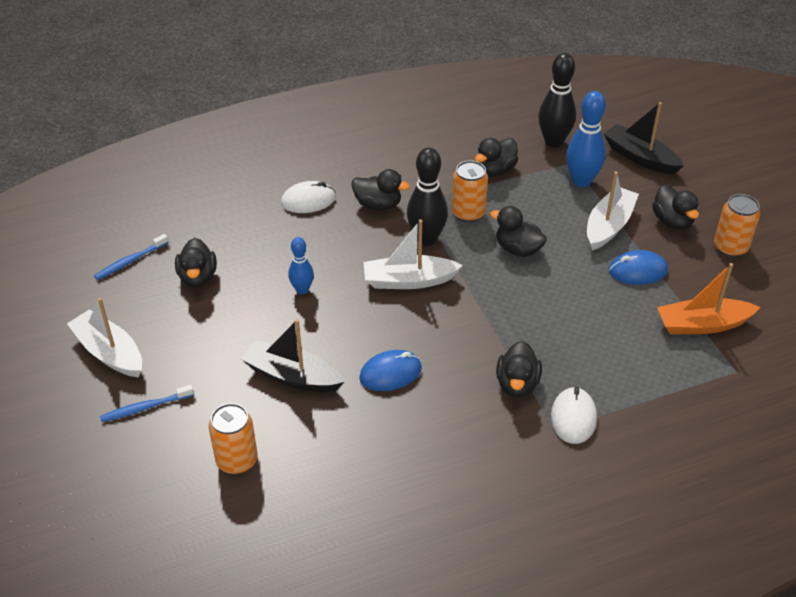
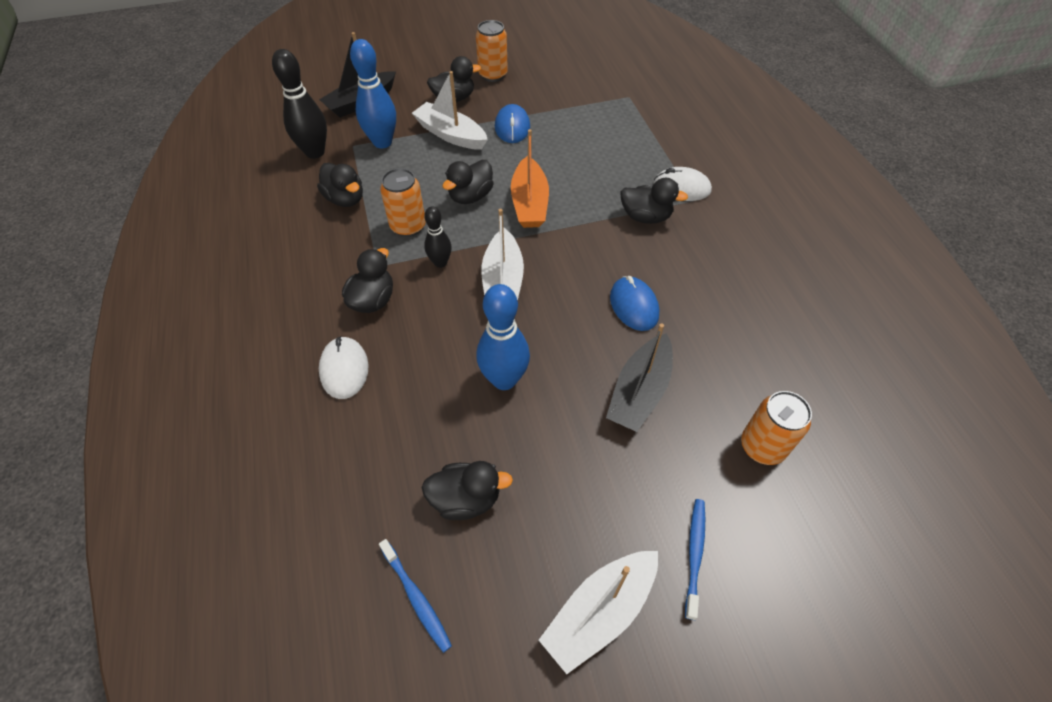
camera: 85 degrees left, 10 degrees up
blue toothbrush [100,385,194,422] -> blue toothbrush turned 150 degrees counterclockwise [685,499,705,620]
blue bowling pin [288,237,314,294] -> blue bowling pin [476,284,530,390], size x1.69
black bowling pin [407,147,448,246] -> black bowling pin [424,206,452,268], size x0.59
orange boat [657,263,761,334] -> orange boat moved to [511,129,549,228]

